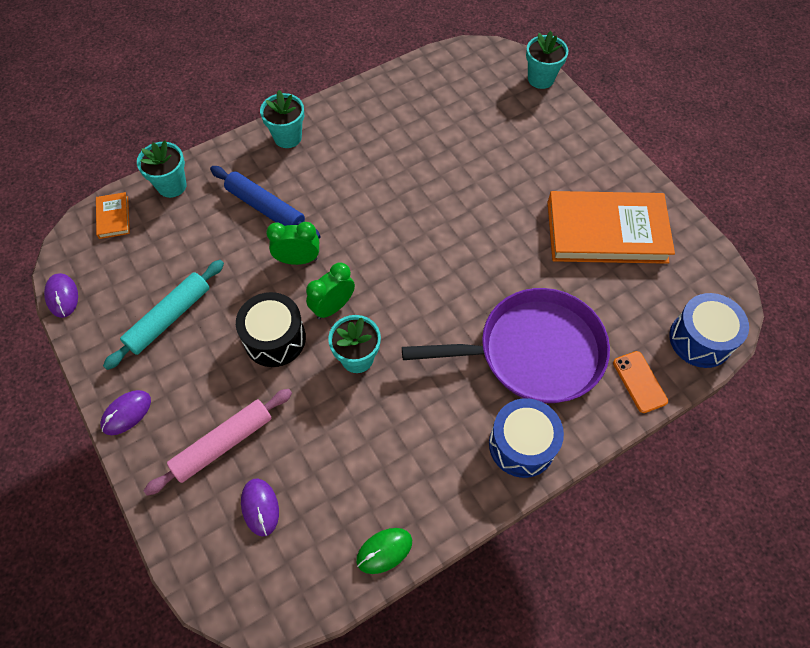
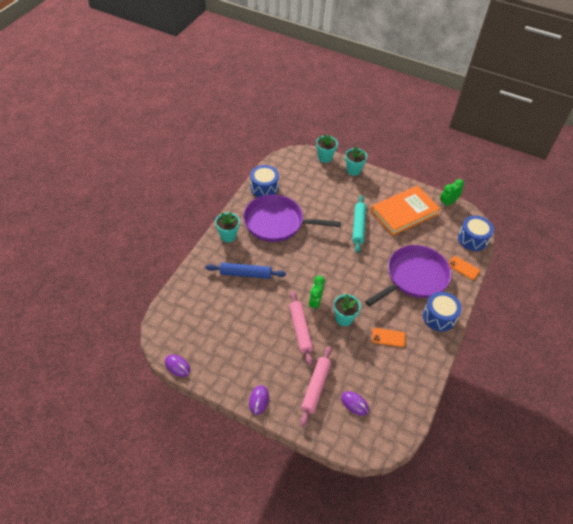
camera: 35 degrees left, 10 degrees down
orange book [96,192,130,239] -> none
turquoise rolling pin [103,260,224,370] -> turquoise rolling pin moved to [352,195,366,253]
turquoise flower pot [137,141,187,198] -> turquoise flower pot moved to [345,146,367,176]
black drum [236,292,306,367] -> pink rolling pin [290,291,313,366]
green clock [266,222,319,265] -> green clock moved to [440,179,464,207]
green mouse [356,528,412,574] -> none
none -> purple pan [243,194,341,242]
none -> blue drum [250,165,279,197]
none -> orange phone [372,328,405,347]

